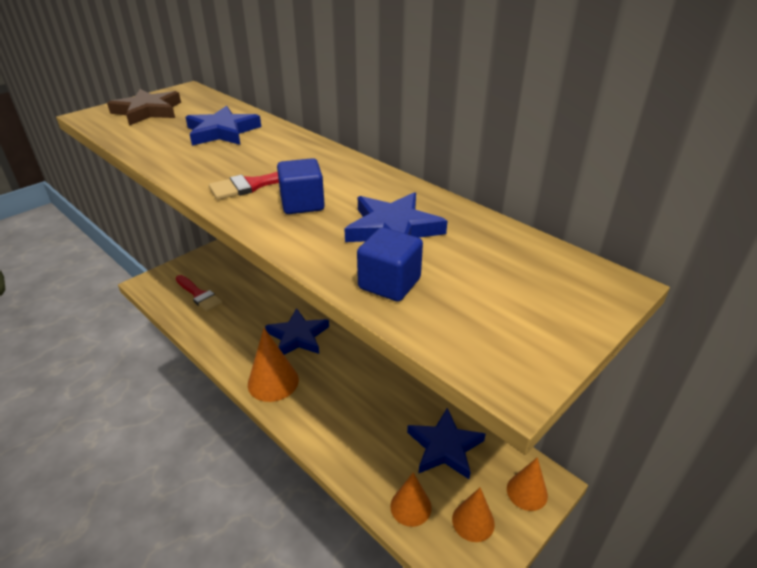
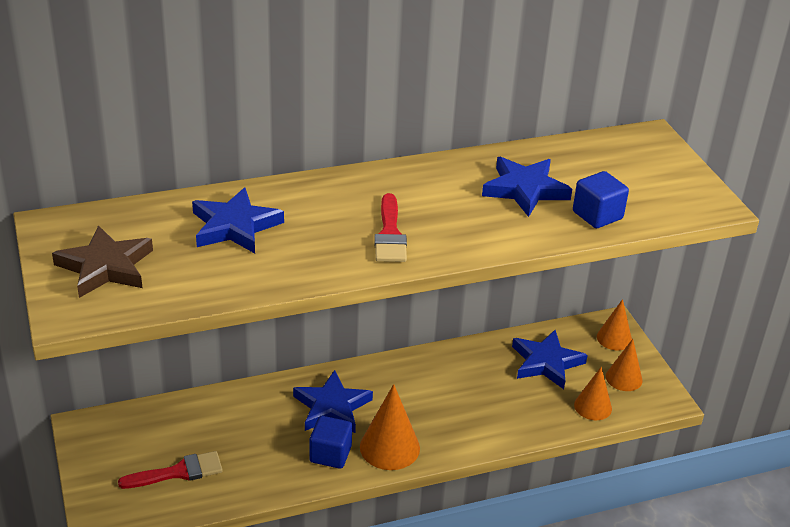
camera: 65 degrees left, 0 degrees up
blue cube [277,158,325,214] -> blue cube moved to [309,416,352,469]

